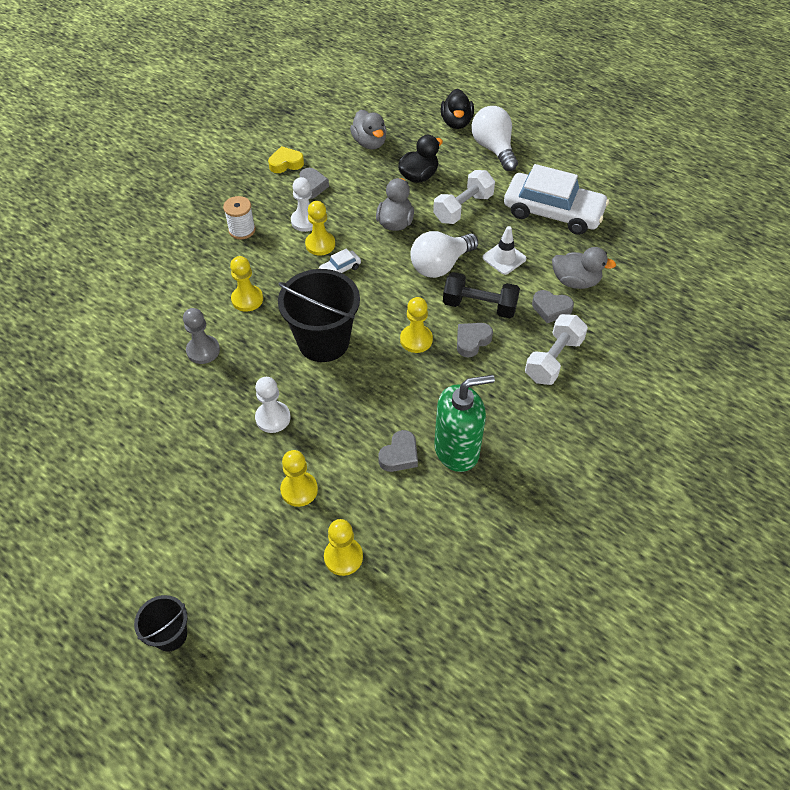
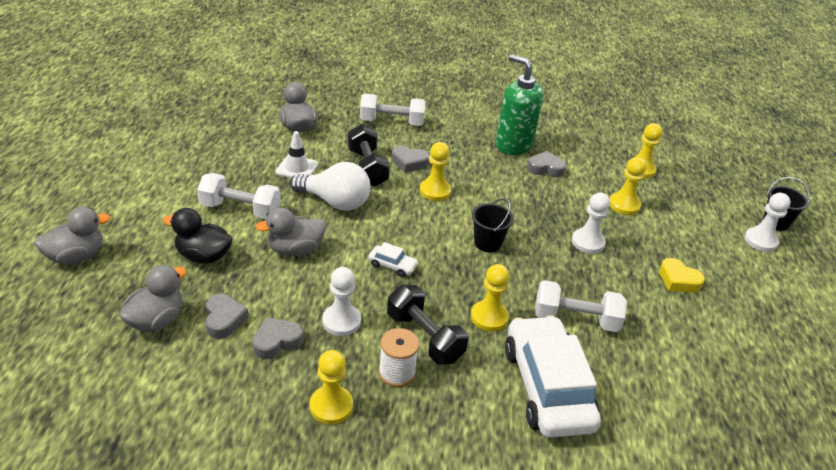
camera: 125 degrees left, 15 degrees down
grey pawn [183,308,220,364] -> white dumbbell [535,280,627,332]
yellow heart [268,146,304,173] -> yellow heart moved to [659,258,705,292]
black bucket [278,269,360,362] -> black bucket [472,198,514,252], size x0.52
yellow pawn [305,201,335,256] -> yellow pawn moved to [310,350,353,424]
black duck [441,89,474,129] -> grey duck [34,207,110,264]
white light bulb [471,106,518,171] -> none
white car [504,164,609,235] -> white car moved to [505,315,601,438]
grey heart [532,290,574,323] -> grey heart moved to [205,294,248,339]
none -> black dumbbell [387,285,468,365]
none -> white pawn [744,193,791,252]

